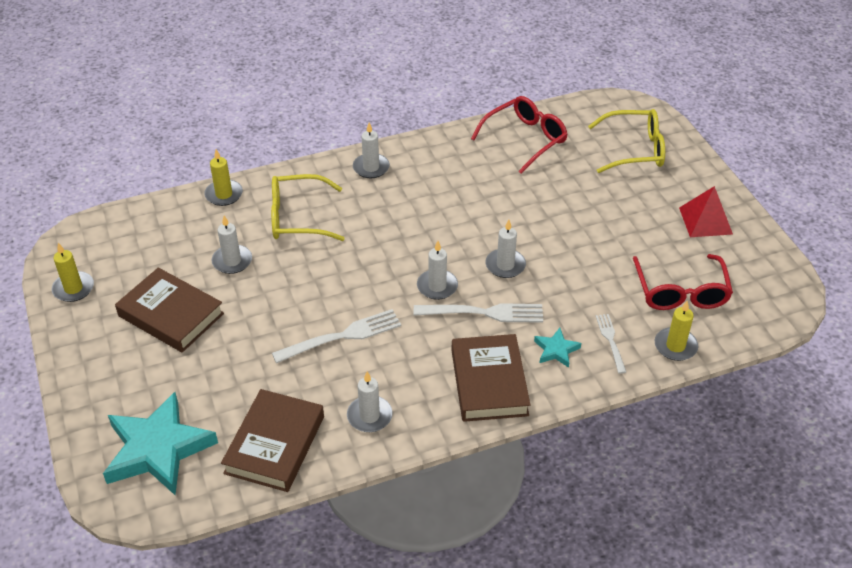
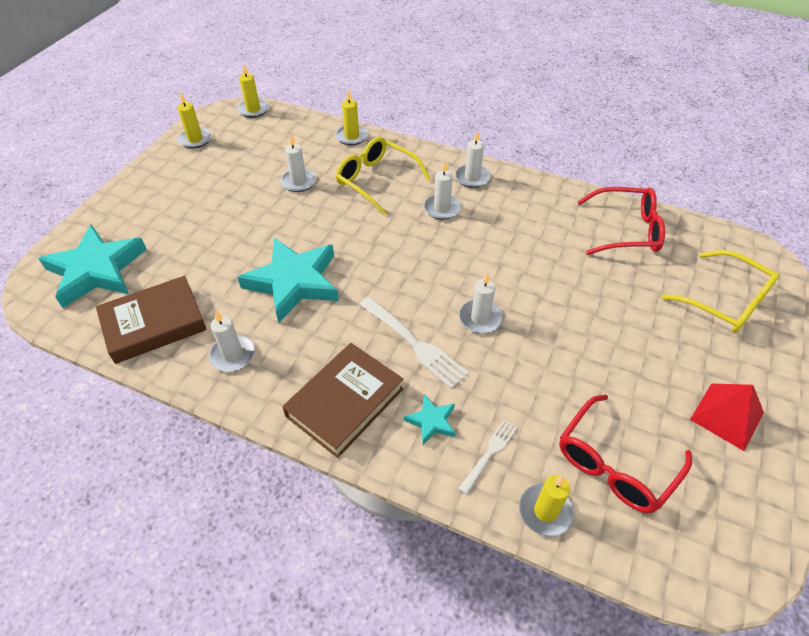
camera: 45 degrees right, 5 degrees up
brown book [115,268,224,353] -> none
white fork [272,309,401,363] -> turquoise star [237,238,339,323]
white candle [417,241,458,300] -> white candle moved to [424,161,461,220]
none -> yellow candle [237,63,269,118]

